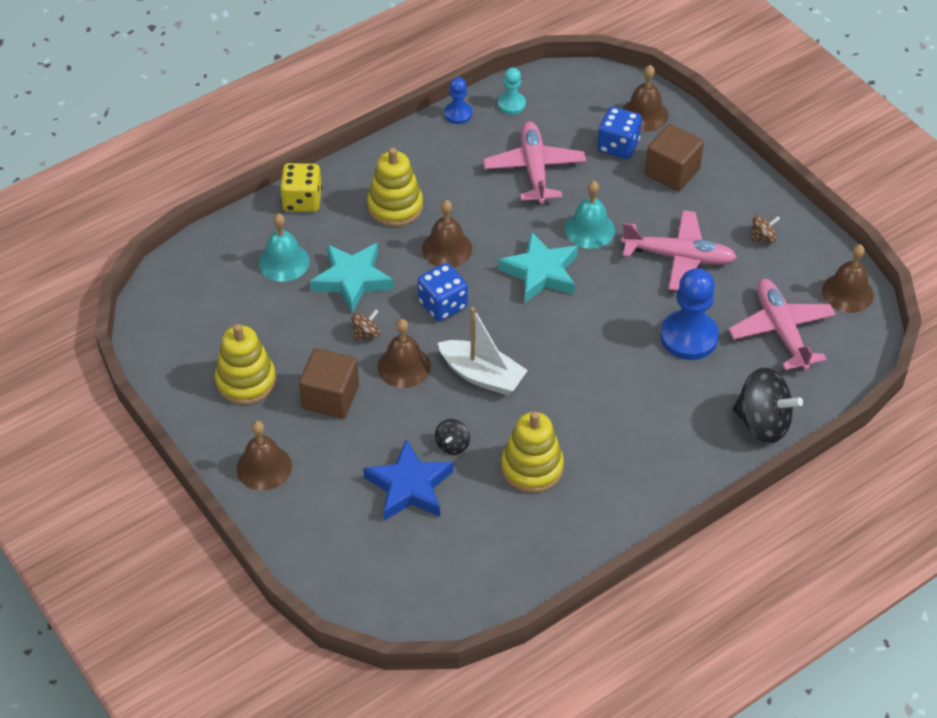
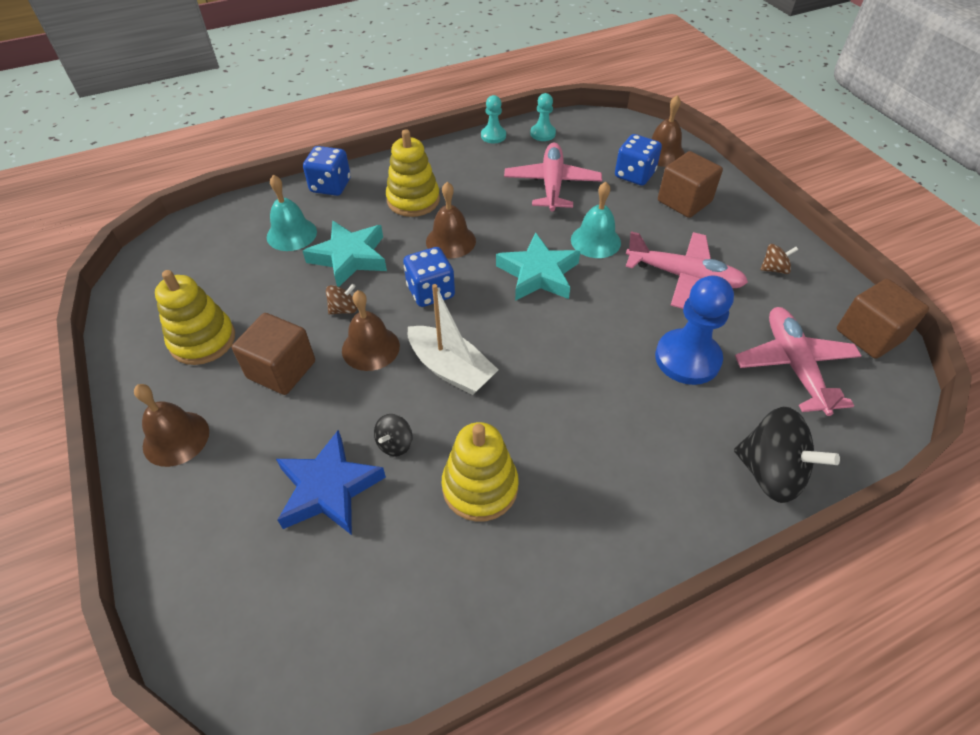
camera: 10 degrees right, 0 degrees up
yellow dice [280,163,322,212] -> blue dice [303,146,351,196]
blue pawn [444,77,472,124] -> turquoise pawn [481,95,506,143]
brown bell [822,244,874,313] -> brown cube [837,279,929,359]

